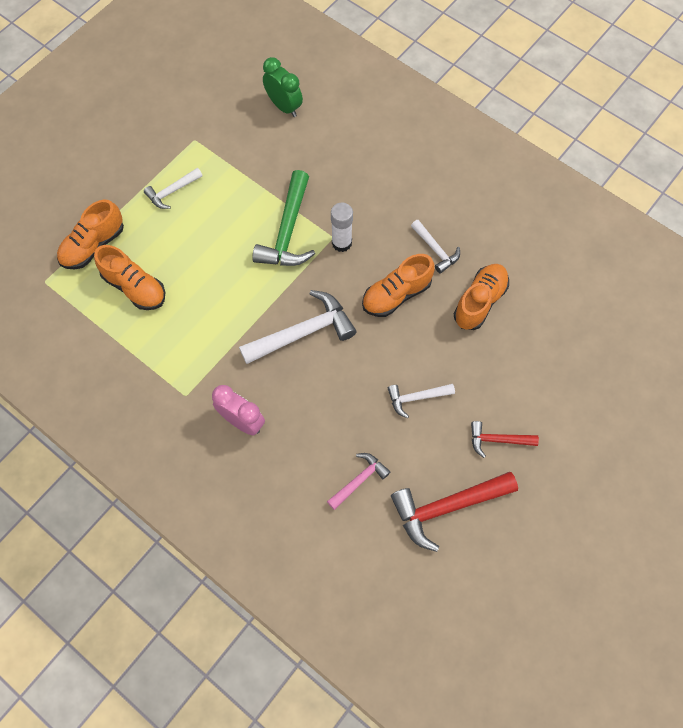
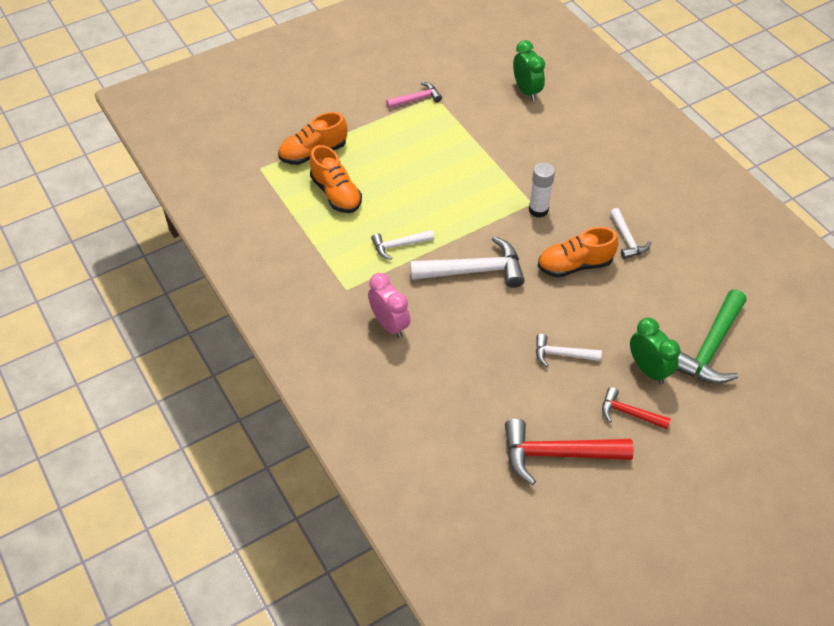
camera: 20 degrees right, 15 degrees down
white hammer [144,168,203,209] -> white hammer moved to [371,230,434,260]
green hammer [252,170,315,266] -> green hammer moved to [677,289,746,384]
pink hammer [327,453,390,510] -> pink hammer moved to [386,82,442,108]
orange shoe [454,264,509,330] -> none
none -> green clock [630,318,680,385]

